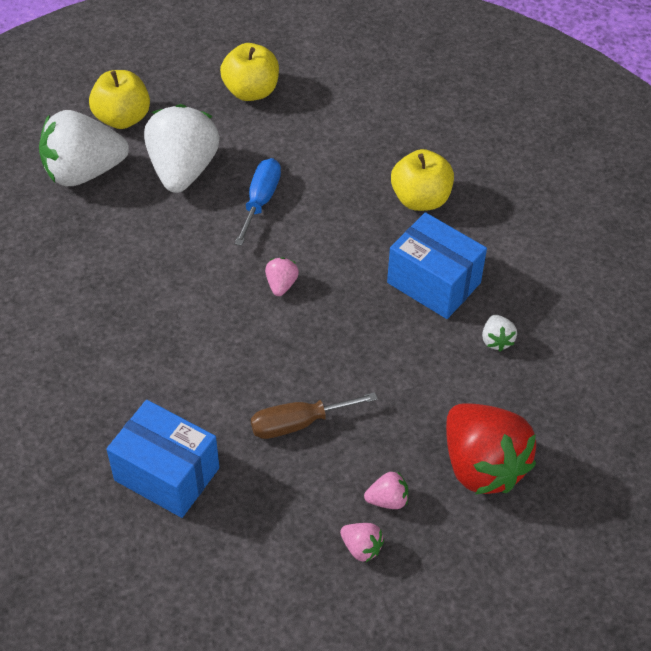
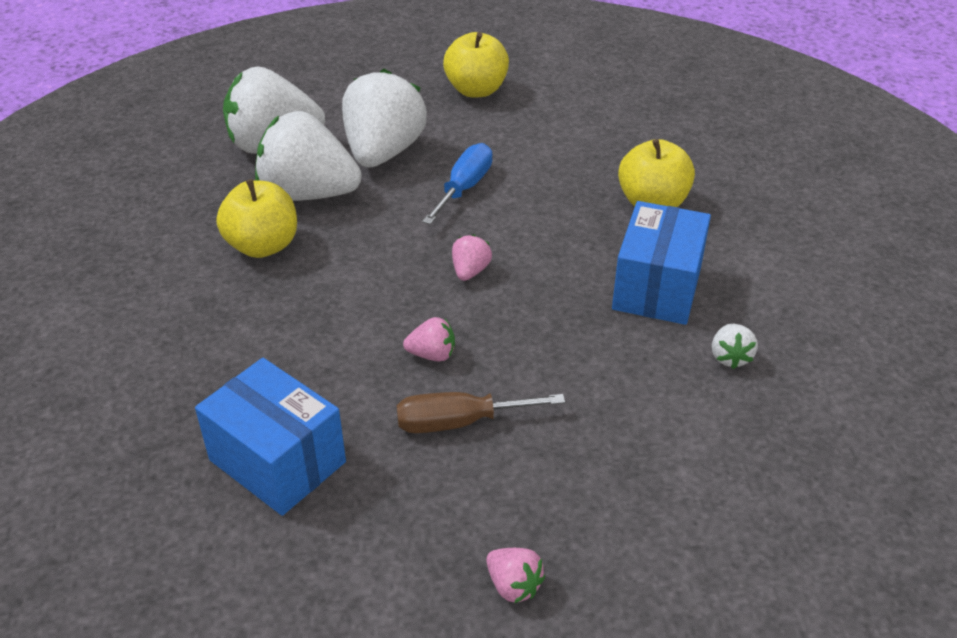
camera: 10 degrees right, 10 degrees down
yellow apple [89,70,150,129] -> yellow apple moved to [216,179,297,258]
pink strawberry [364,471,408,509] -> pink strawberry moved to [403,317,455,361]
blue box [387,212,487,319] -> blue box turned 60 degrees clockwise [612,201,711,325]
red strawberry [446,403,536,494] -> none
none -> white strawberry [255,111,362,201]

